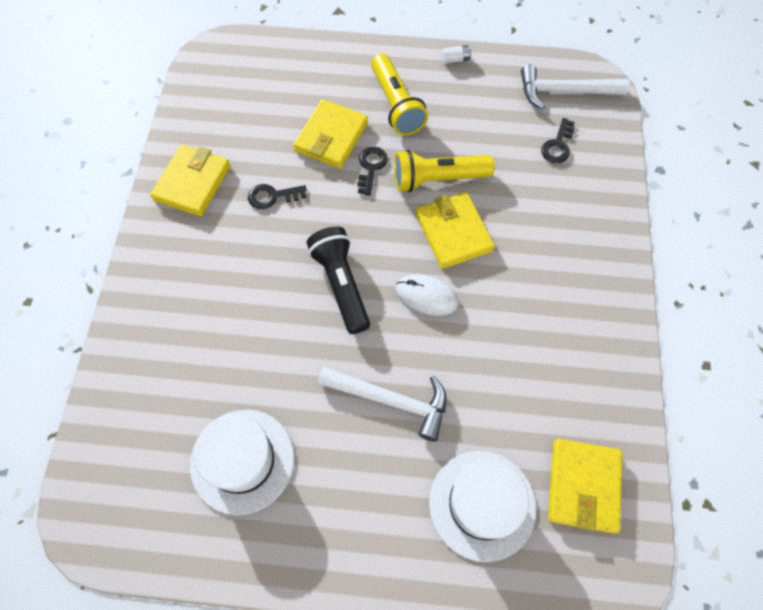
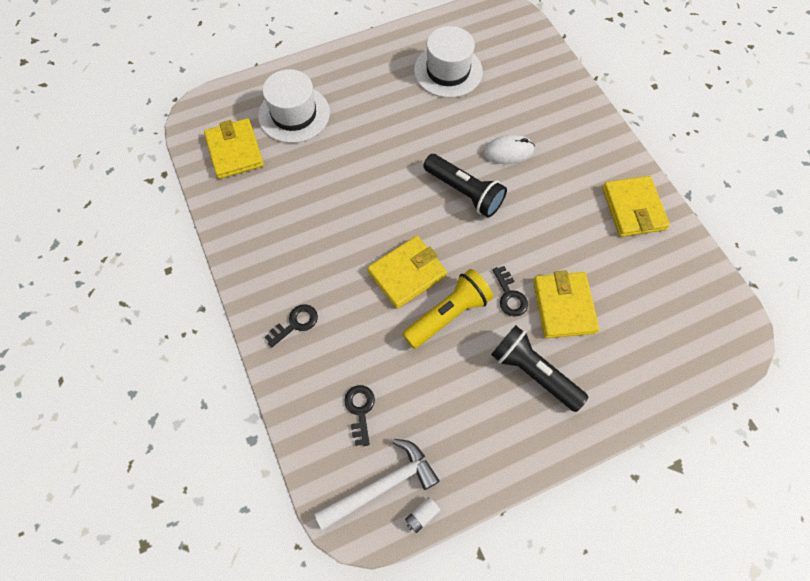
camera: 150 degrees right, 0 degrees up
black key [248,184,307,210] -> black key moved to [265,304,318,347]
white hammer [318,367,447,441] -> none
yellow flashlight [371,54,428,135] -> black flashlight [491,325,588,412]
white mouse [395,275,459,316] -> white mouse moved to [483,135,535,164]
yellow wallet [416,192,495,269] -> yellow wallet turned 75 degrees counterclockwise [367,236,447,309]
white battery [441,45,471,64] -> white battery moved to [405,497,440,533]

